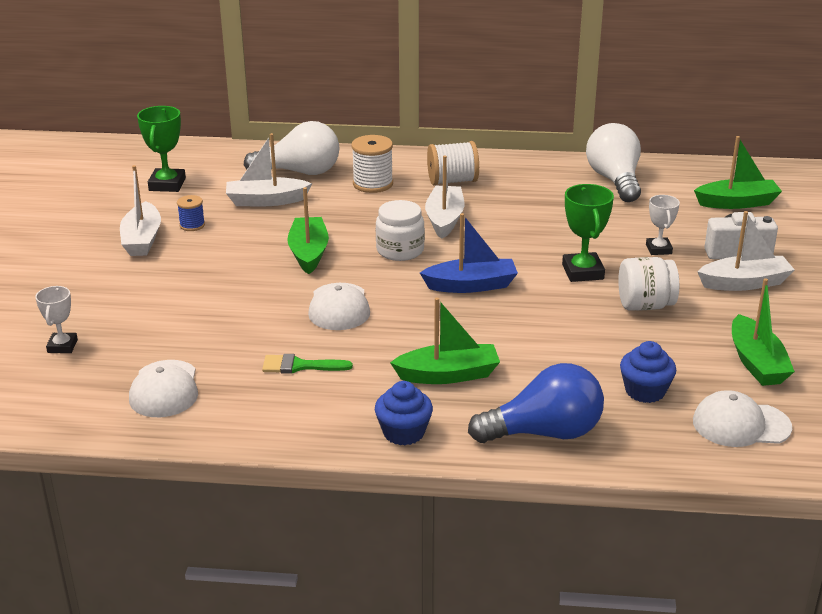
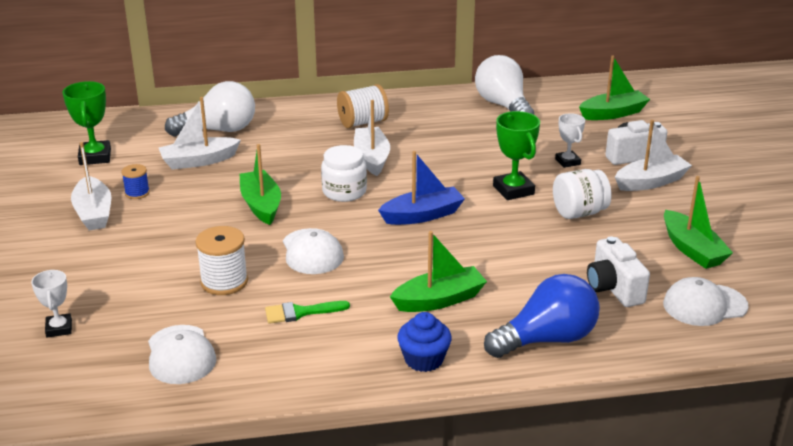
camera: 15 degrees left, 0 degrees up
white spool [351,135,393,193] -> white spool moved to [195,226,248,295]
blue cupcake [620,341,676,403] -> white camera [587,236,650,307]

